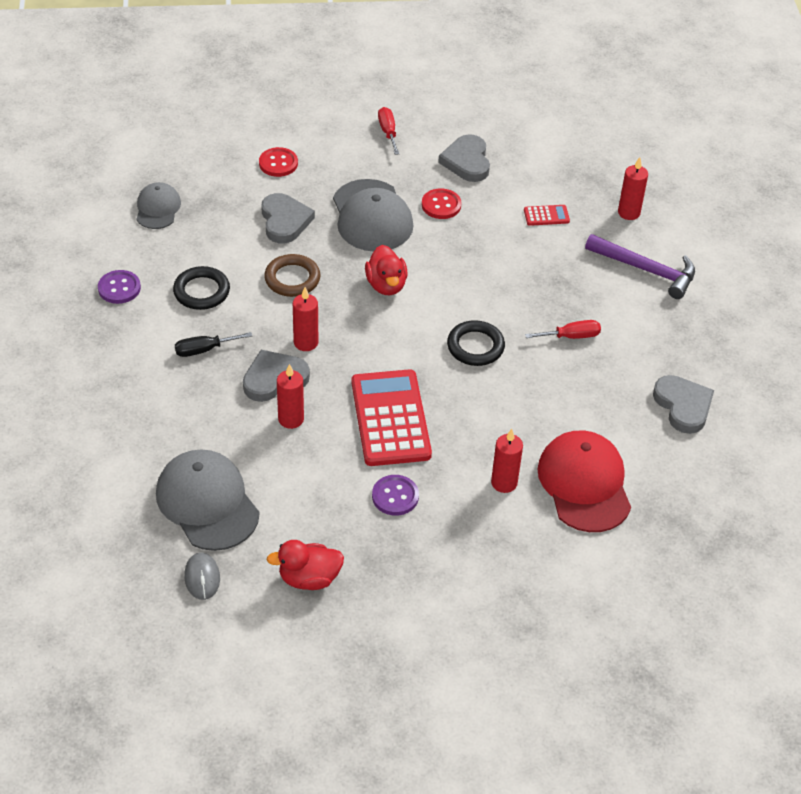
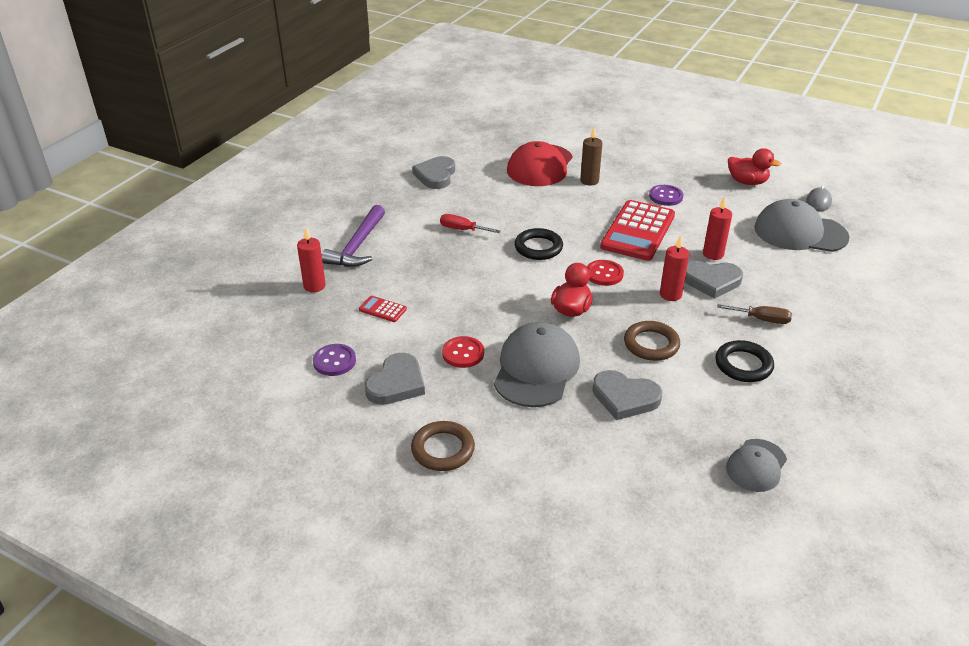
camera: 145 degrees left, 10 degrees down
purple button [98,270,141,304] -> purple button moved to [313,344,356,376]
grey cap [156,450,260,551] -> grey cap turned 105 degrees clockwise [754,199,849,252]
black screwdriver [175,332,252,357] -> brown screwdriver [717,304,792,324]
red button [259,147,298,177] -> red button moved to [587,260,624,286]
grey heart [261,193,315,243] -> grey heart turned 90 degrees counterclockwise [592,370,662,420]
red screwdriver [378,107,399,155] -> brown ring [411,421,475,471]
red candle [491,429,523,493] -> brown candle [580,127,603,185]
purple hammer [585,234,695,299] -> purple hammer turned 135 degrees counterclockwise [322,205,385,267]

